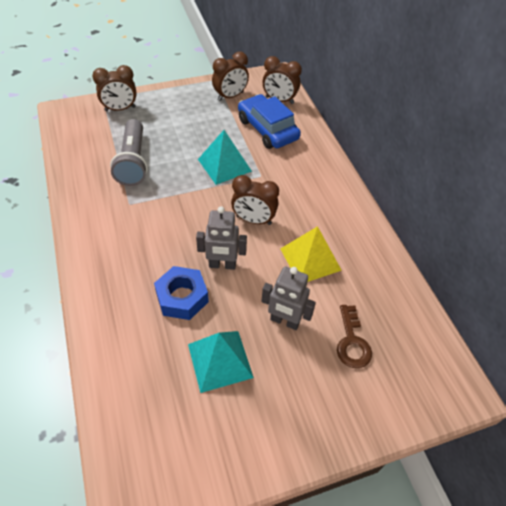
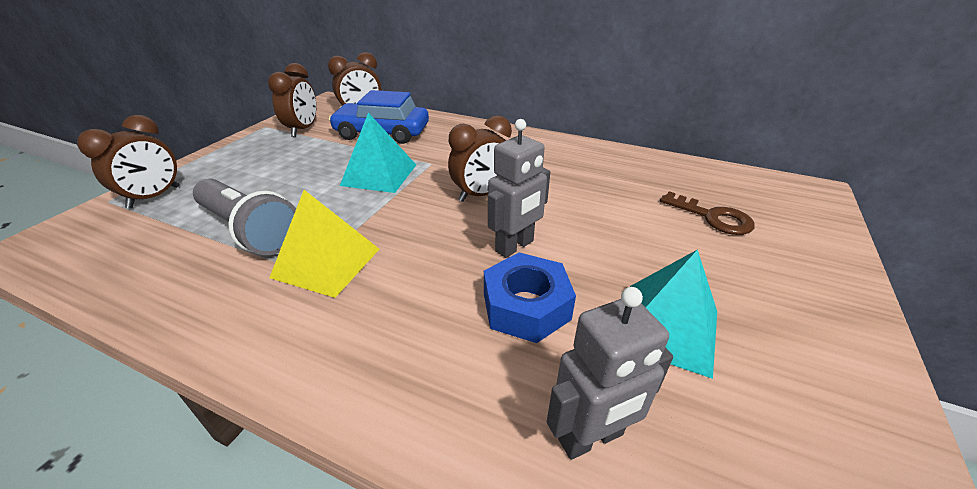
camera: 45 degrees left, 15 degrees down
grey robot [261,267,316,330] -> grey robot moved to [547,287,673,460]
yellow pyramid [280,226,342,282] -> yellow pyramid moved to [269,190,379,298]

